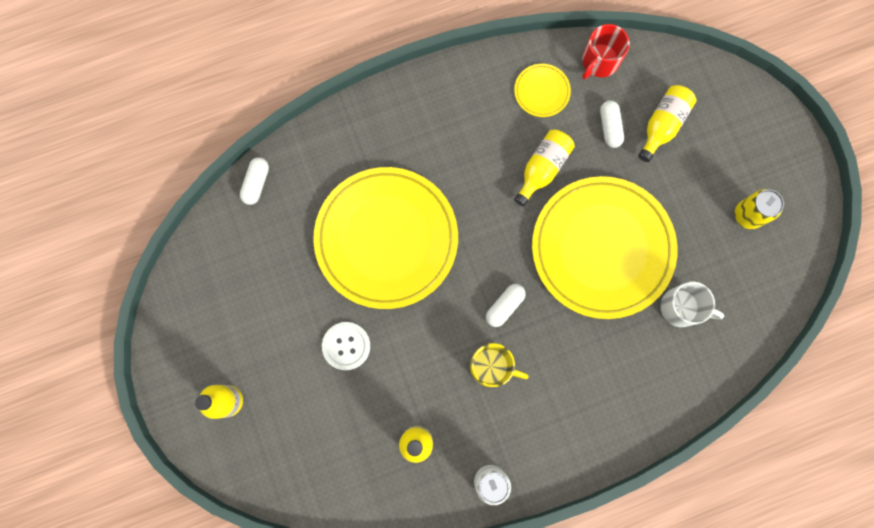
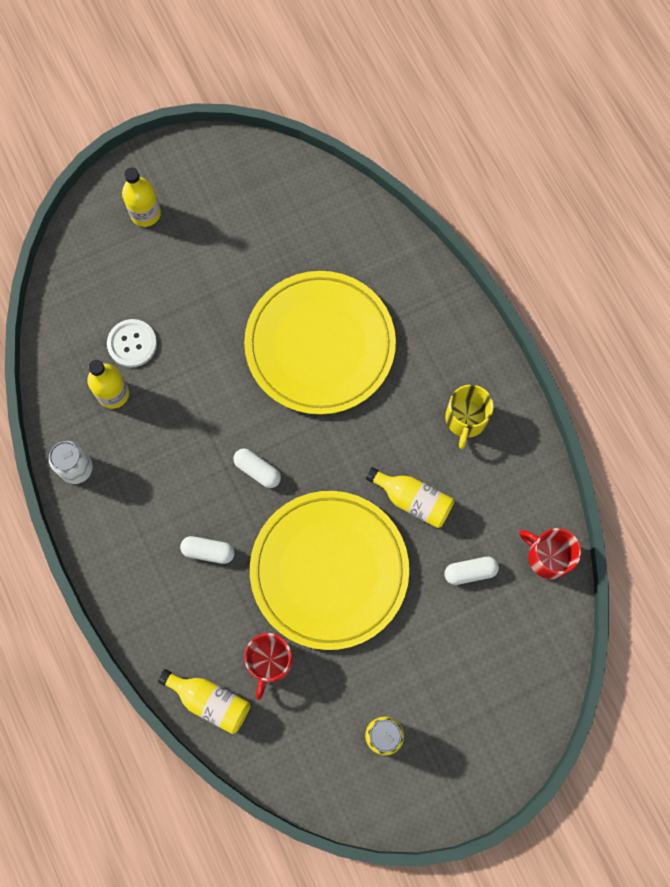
camera: 85 degrees right, 5 degrees down
white capsule [240,157,269,205] -> white capsule moved to [180,536,235,564]
white button [322,322,370,370] -> white button moved to [107,319,157,367]
yellow mug [470,343,529,387] -> yellow mug moved to [445,384,494,449]
yellow plate [514,64,571,117] -> none
yellow bottle [638,85,697,162] -> yellow bottle moved to [158,669,250,734]
white mug [661,282,724,327] -> red mug [244,633,293,700]

